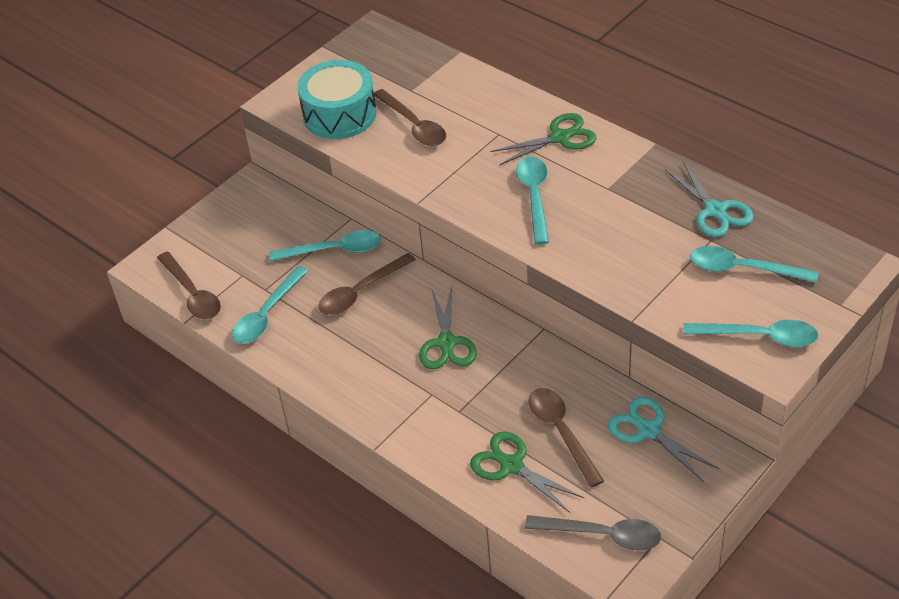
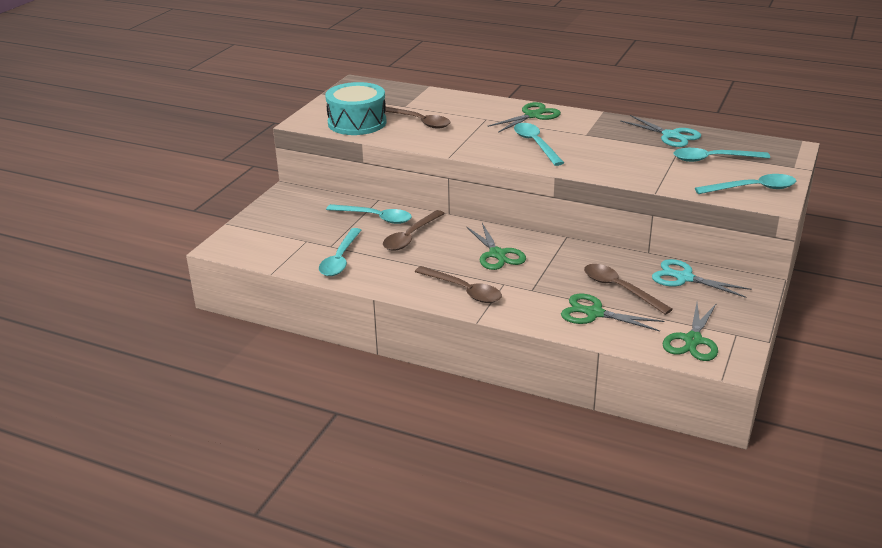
camera: 20 degrees left, 15 degrees down
brown spoon [157,252,221,319] -> brown spoon moved to [415,266,502,303]
turquoise spoon [269,230,381,261] -> turquoise spoon turned 45 degrees clockwise [326,204,412,224]
grey spoon [525,515,661,551] -> green scissors [662,303,718,361]

